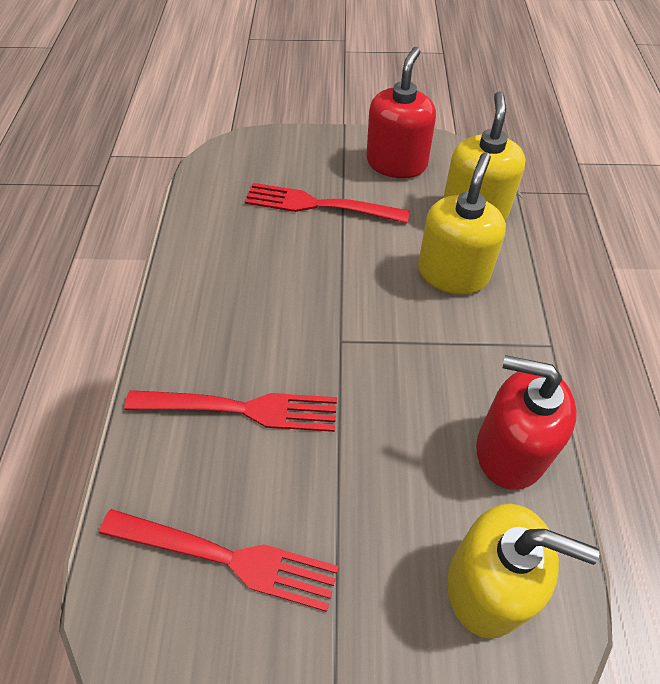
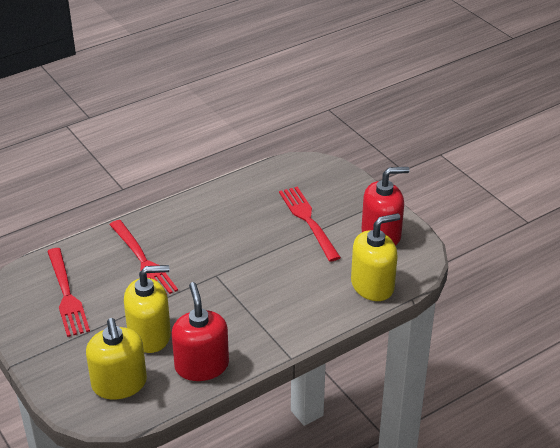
camera: 55 degrees right, 15 degrees down
yellow soap dispenser [418,153,506,294] -> yellow soap dispenser moved to [124,265,171,353]

